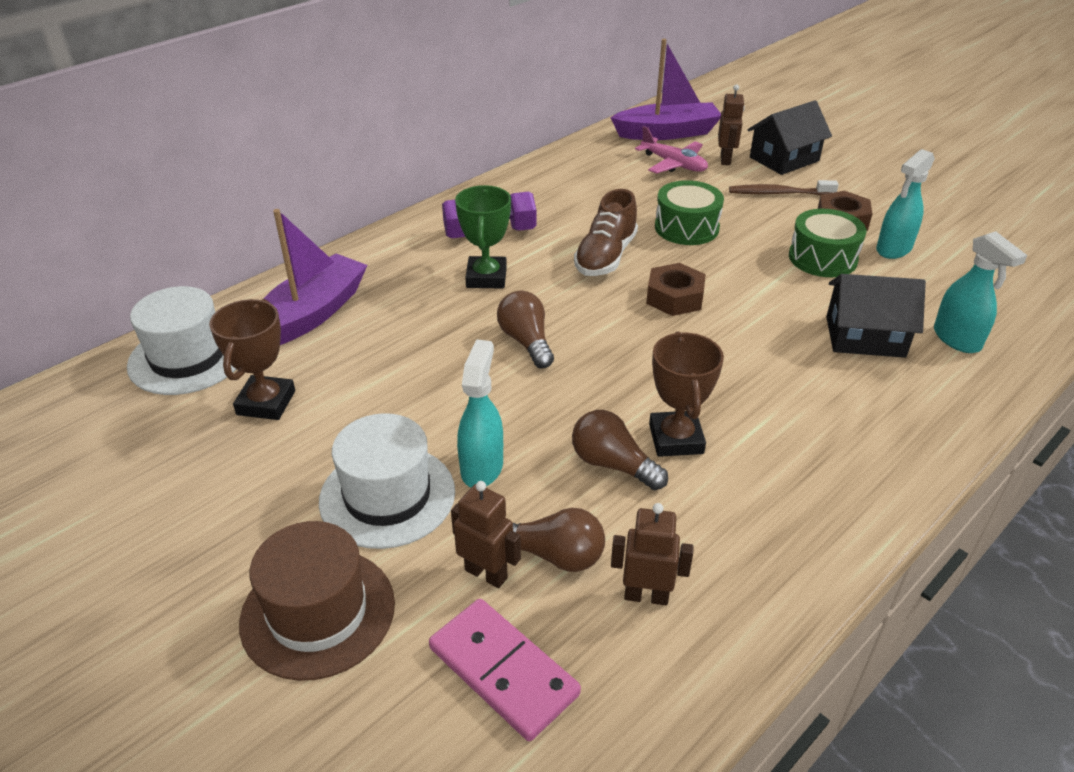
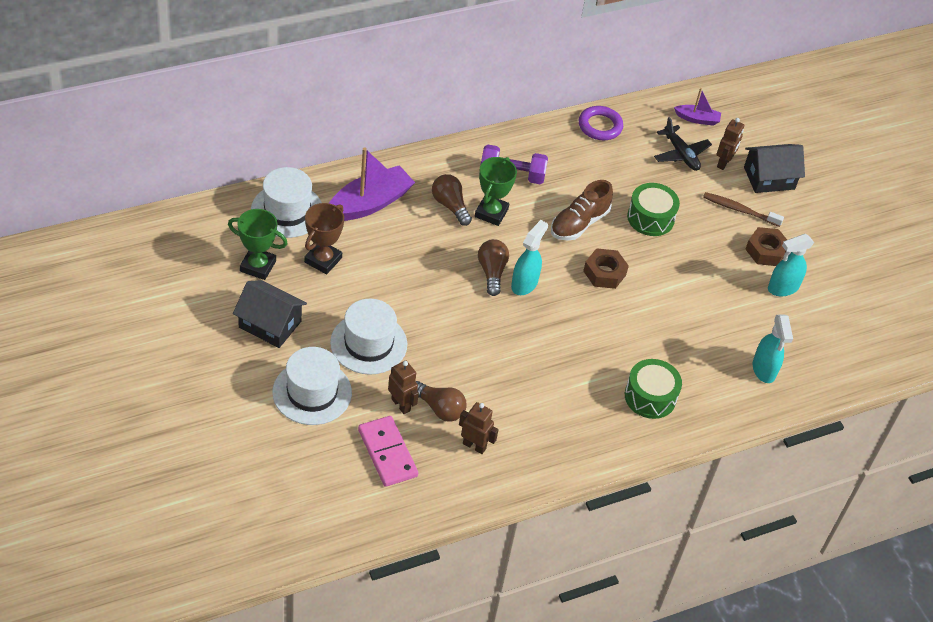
camera: 15 degrees right, 10 degrees up
brown hat [239,521,395,681] -> white hat [272,347,352,425]
turquoise spray bottle [457,339,503,487] -> turquoise spray bottle moved to [511,220,548,295]
brown light bulb [572,410,668,490] -> brown light bulb moved to [432,174,472,226]
purple boat [610,39,721,140] -> purple boat [674,88,721,126], size x0.52
pink plane [635,126,708,174] -> black plane [654,117,712,171]
brown trophy [649,331,724,457] -> none
green drum [789,209,866,277] -> green drum moved to [625,359,682,419]
black house [826,274,926,358] -> black house moved to [233,280,307,348]
none -> green trophy [228,209,288,280]
none -> purple ring [579,106,623,140]

